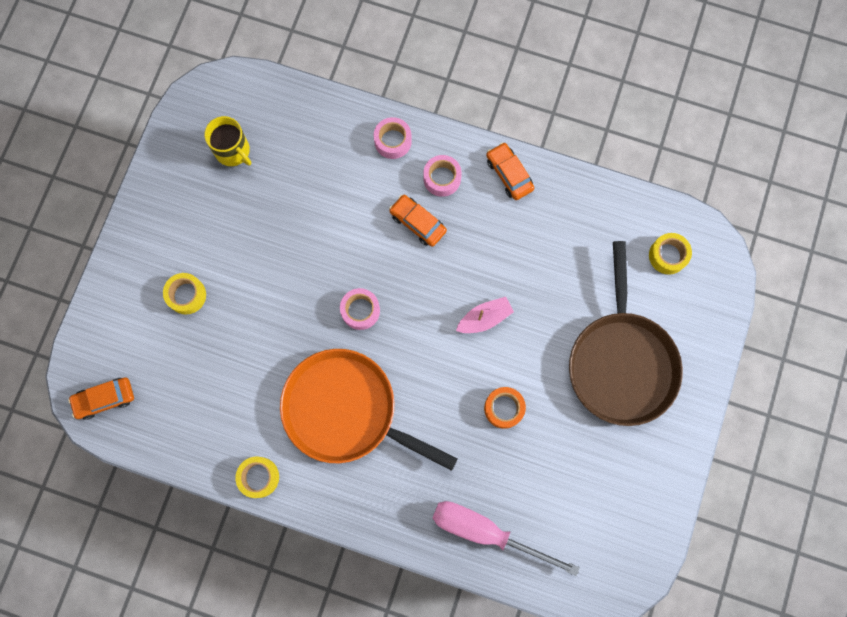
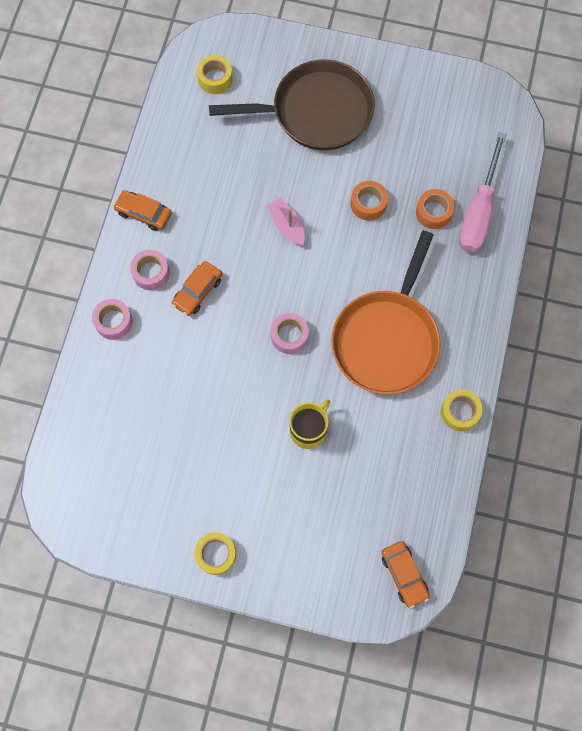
camera: 95 degrees left, 5 degrees down
yellow tape [163,273,206,315] -> yellow tape moved to [194,532,236,575]
yellow mug [204,116,251,166] -> yellow mug moved to [289,399,331,449]
orange car [486,142,534,200] -> orange car turned 60 degrees clockwise [113,190,172,231]
none -> orange tape [416,189,454,229]

